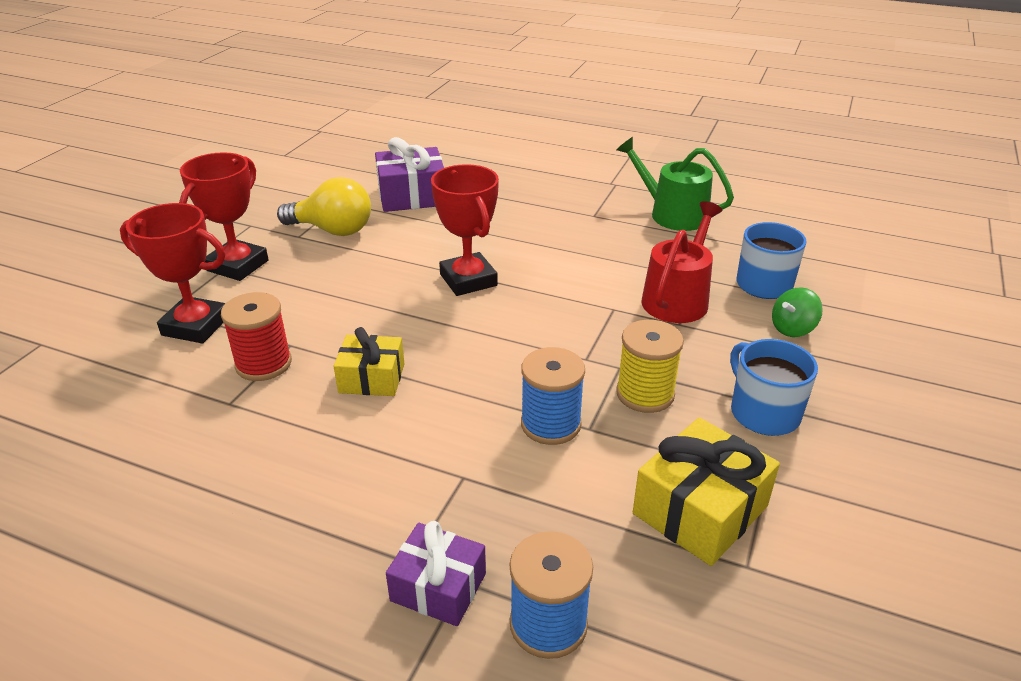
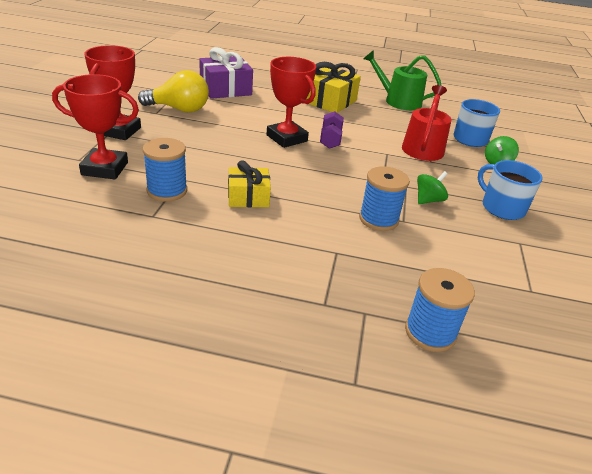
camera: 15 degrees left, 0 degrees up
red spool [221,292,292,381] -> blue spool [143,138,187,202]
purple gift [386,521,486,626] -> none
yellow spool [616,320,684,413] -> green spinning top [417,171,448,204]
yellow gift [633,418,780,566] -> yellow gift moved to [306,62,361,113]
none -> purple dumbbell [320,111,344,149]

